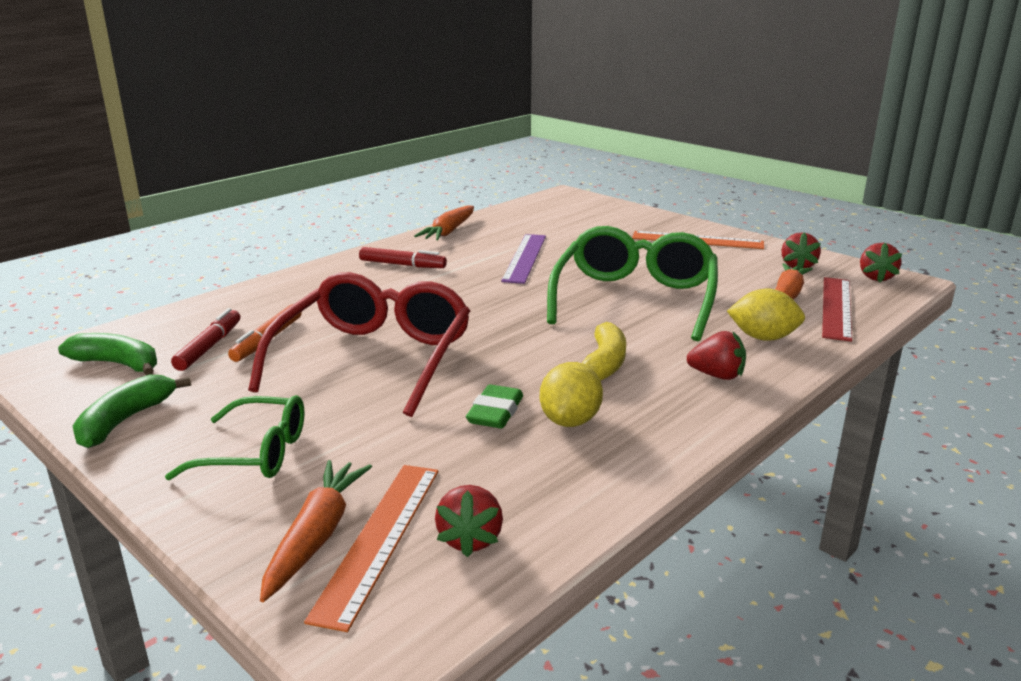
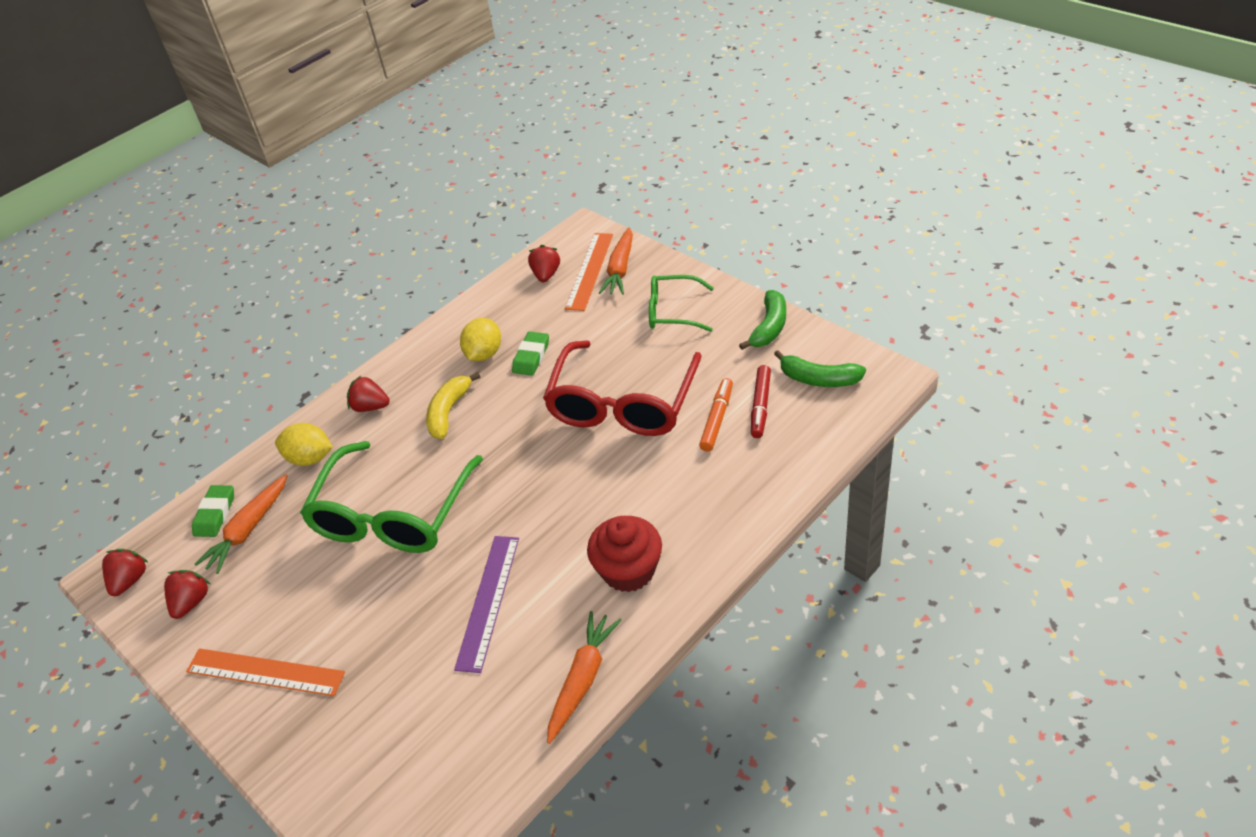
camera: 175 degrees left, 20 degrees up
red marker [359,247,447,268] -> red cupcake [587,516,662,592]
red ruler [822,277,852,342] -> green eraser [192,485,234,537]

